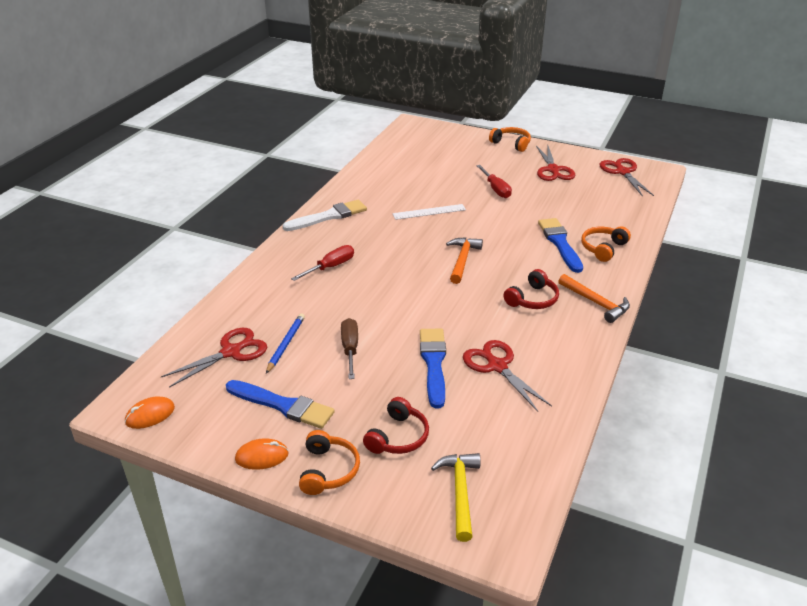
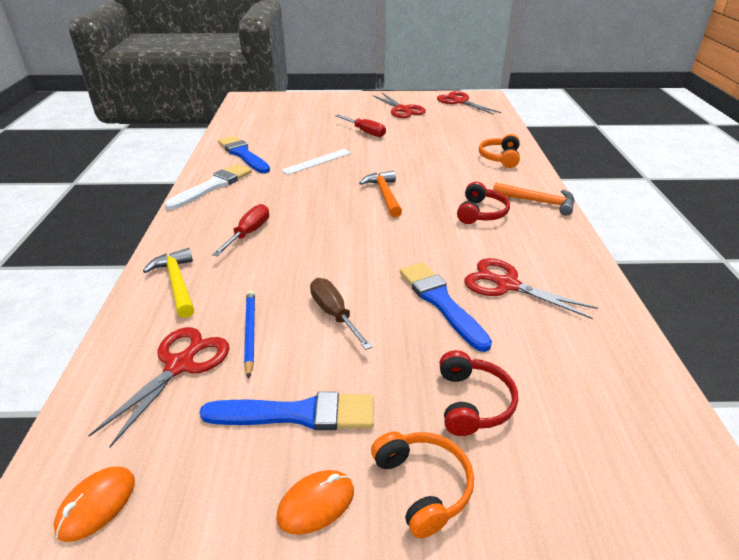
camera: 25 degrees left, 0 degrees up
yellow hammer [431,453,480,542] -> yellow hammer moved to [143,248,194,318]
orange headphones [489,127,531,152] -> none
blue brush [538,218,583,273] -> blue brush moved to [218,136,270,173]

